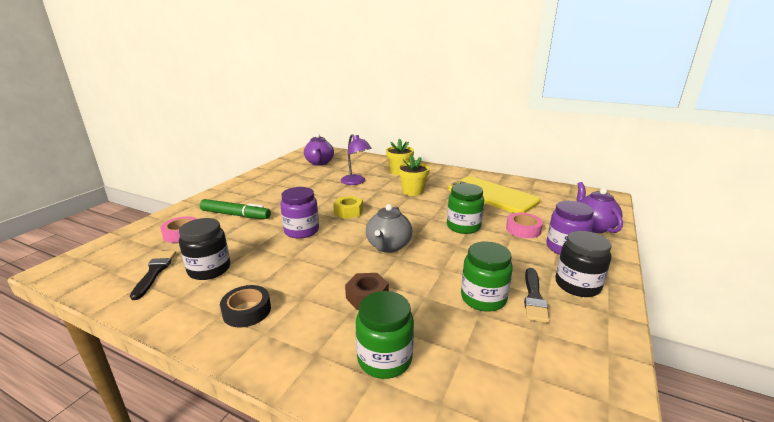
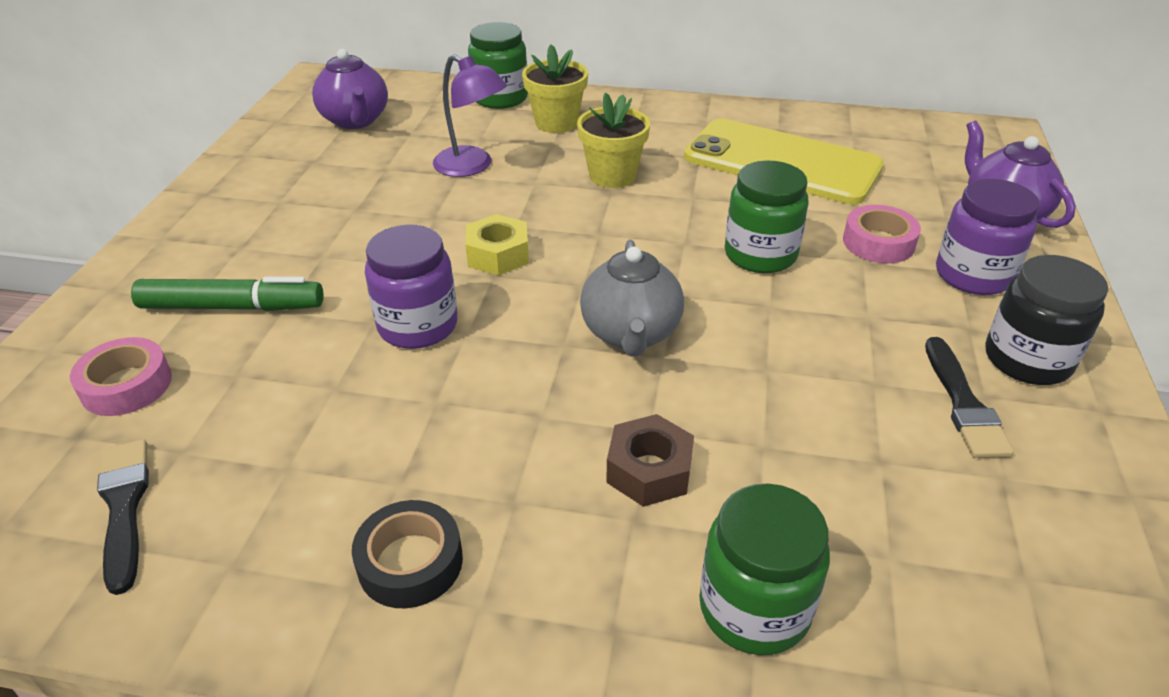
camera: 15 degrees left, 15 degrees up
black jar [179,218,230,280] -> none
green jar [461,241,513,312] -> green jar moved to [468,22,528,109]

